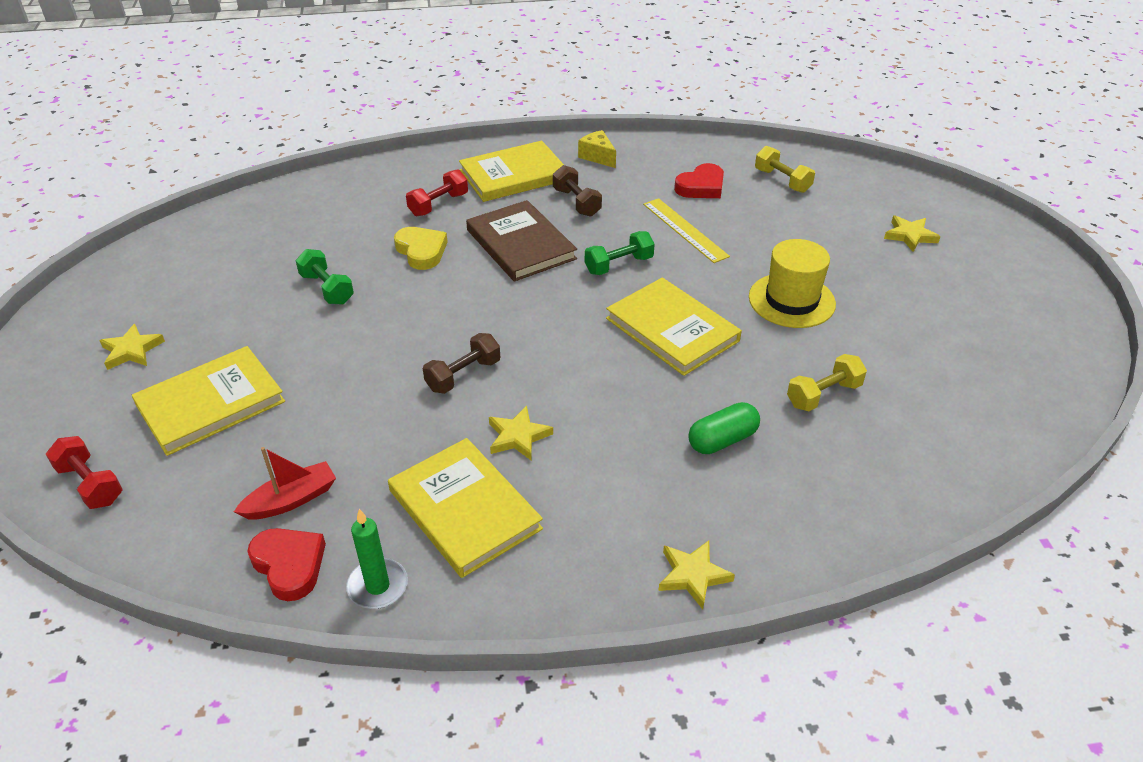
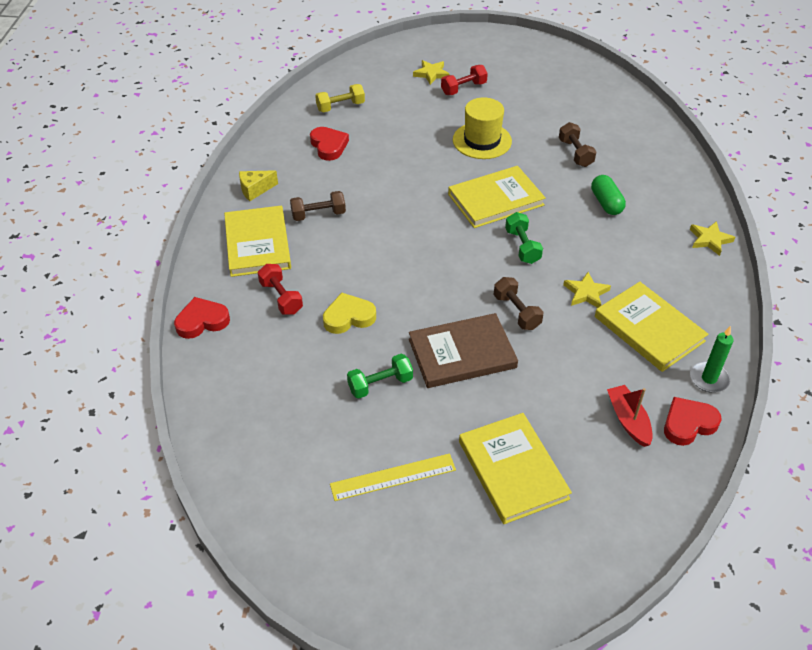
camera: 75 degrees left, 5 degrees up
red dumbbell [46,436,123,509] -> red dumbbell moved to [441,65,488,95]
yellow star [99,324,165,370] -> none
yellow book [388,438,543,578] -> yellow book turned 75 degrees clockwise [595,282,708,372]
brown book [466,200,577,282] -> brown book moved to [409,313,518,388]
green dumbbell [585,231,655,275] -> green dumbbell moved to [505,212,543,264]
yellow ruler [643,198,730,263] -> yellow ruler moved to [330,453,456,501]
yellow dumbbell [787,354,867,411] -> brown dumbbell [559,122,597,167]
none -> red heart [174,297,230,339]

